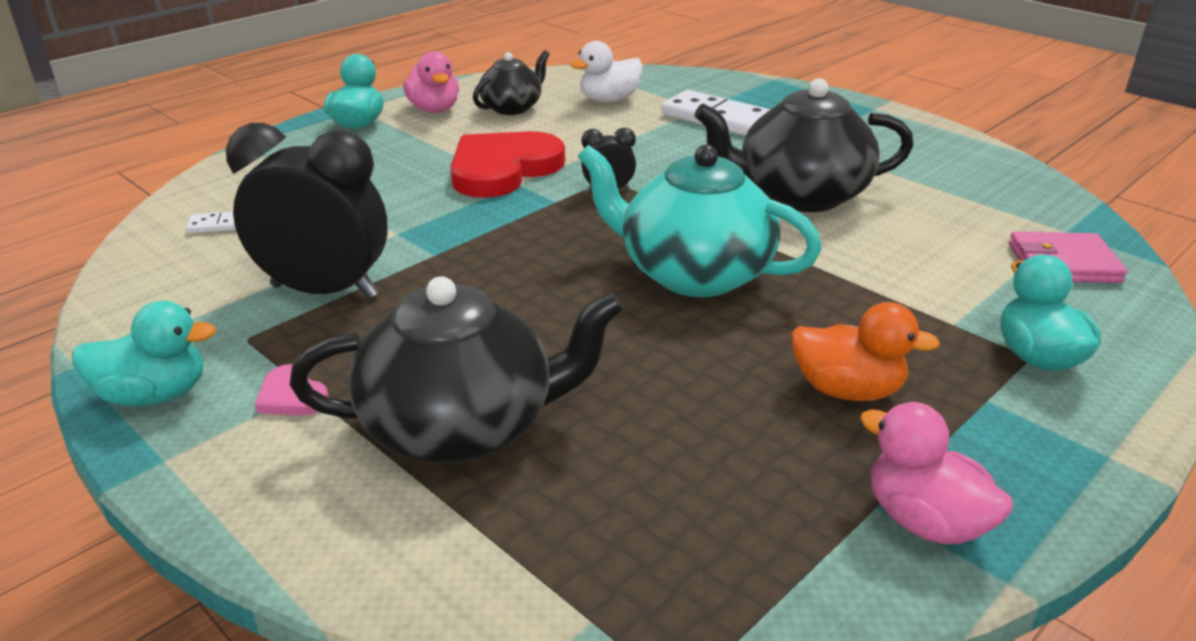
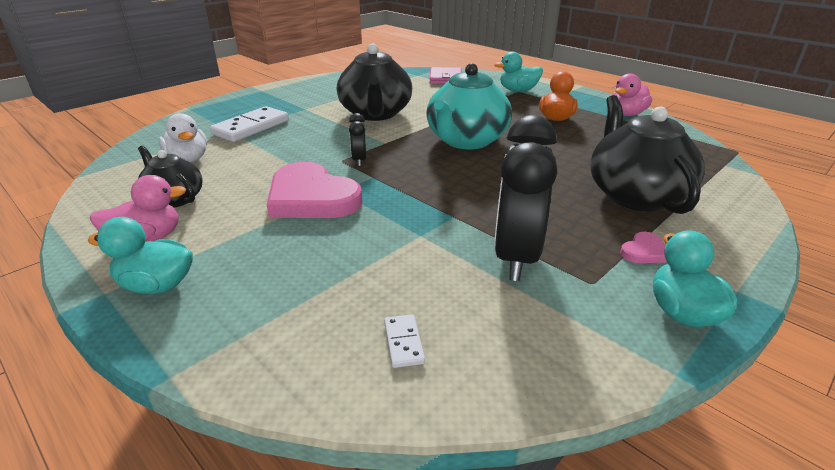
camera: 90 degrees left, 0 degrees up
red heart [450,131,565,198] -> pink heart [267,162,362,218]

